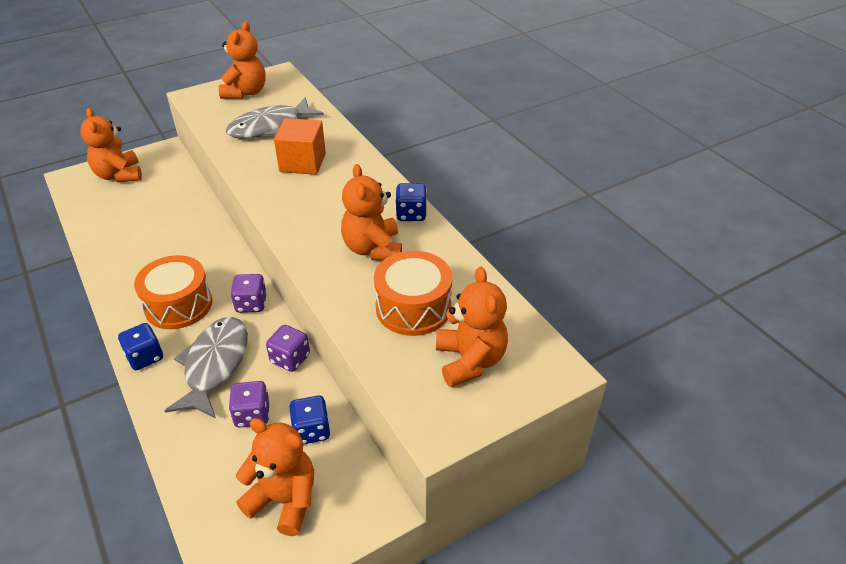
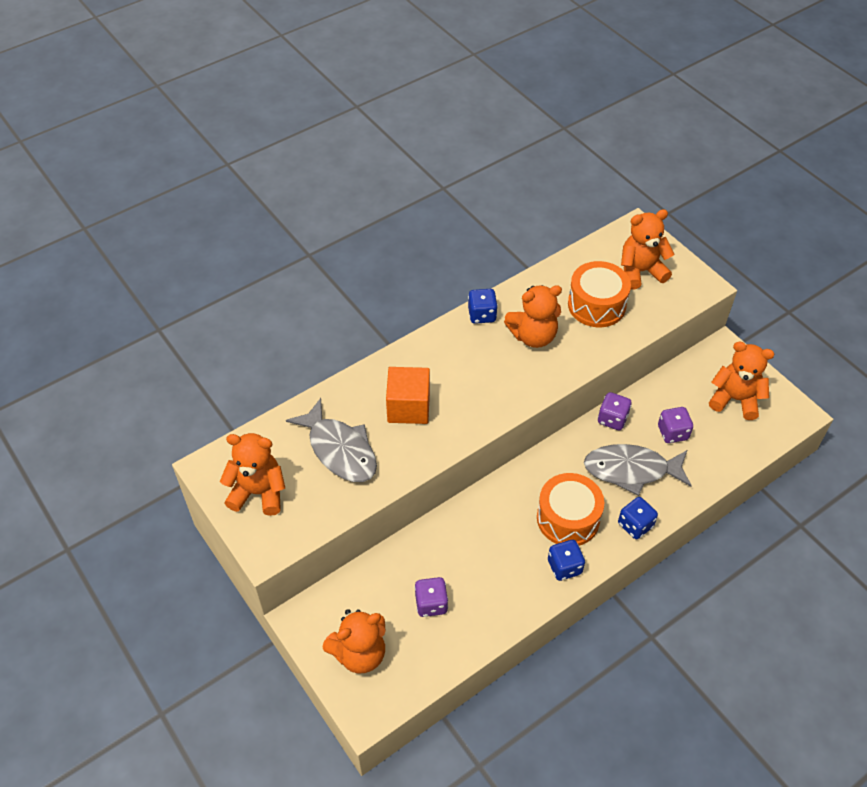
camera: 95 degrees left, 10 degrees up
purple dice [230,274,267,313] -> purple dice moved to [414,577,448,617]
orange teddy bear [236,418,314,536] -> orange teddy bear turned 90 degrees clockwise [709,341,774,420]
blue dice [289,396,331,444] -> blue dice moved to [548,540,585,581]

